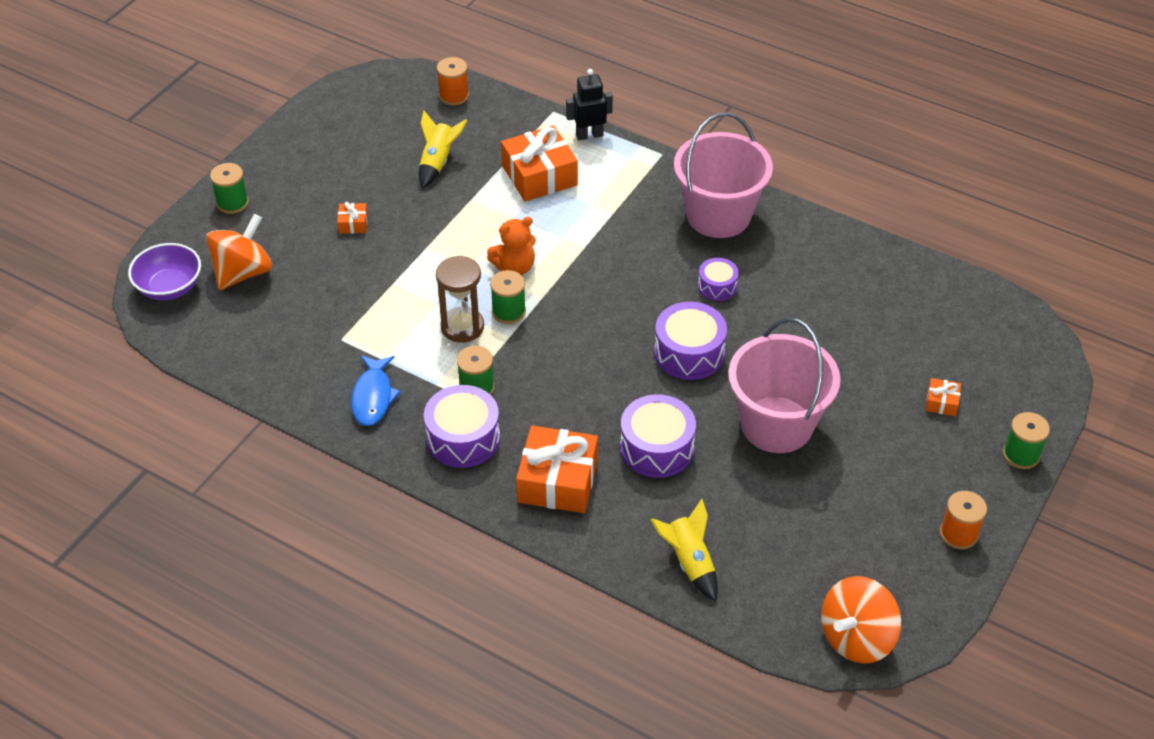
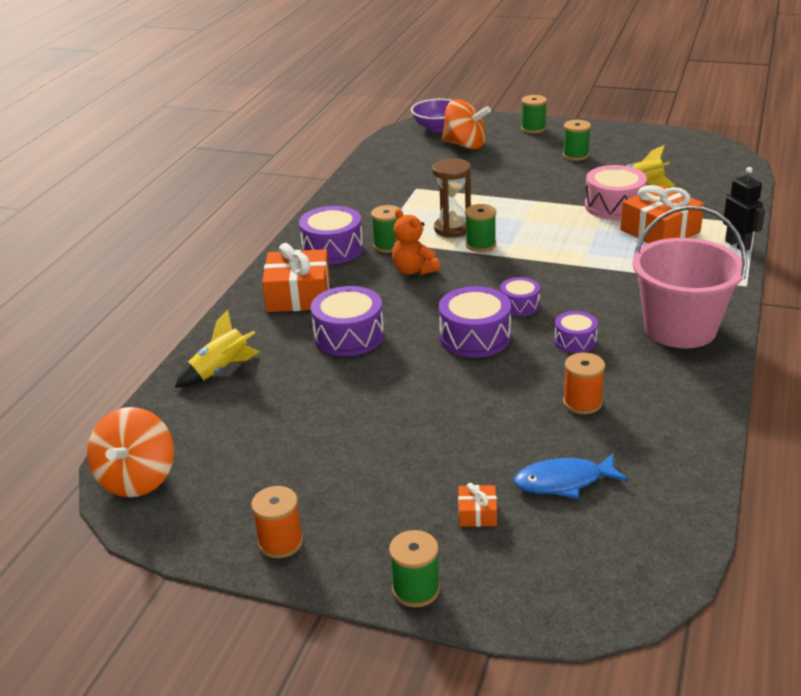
camera: 80 degrees right, 15 degrees down
orange gift [337,202,368,234] -> none
blue fish [351,355,401,426] -> blue fish moved to [514,453,628,499]
orange spool [437,57,469,106] -> orange spool moved to [563,353,605,414]
orange teddy bear [487,217,536,275] -> orange teddy bear moved to [392,209,440,275]
pink bucket [728,318,840,453] -> none
orange spinning top [821,576,901,664] -> orange spinning top turned 120 degrees counterclockwise [87,407,174,497]
none -> purple drum [500,277,540,316]
none -> green spool [563,120,591,161]
none -> pink drum [585,165,647,220]

